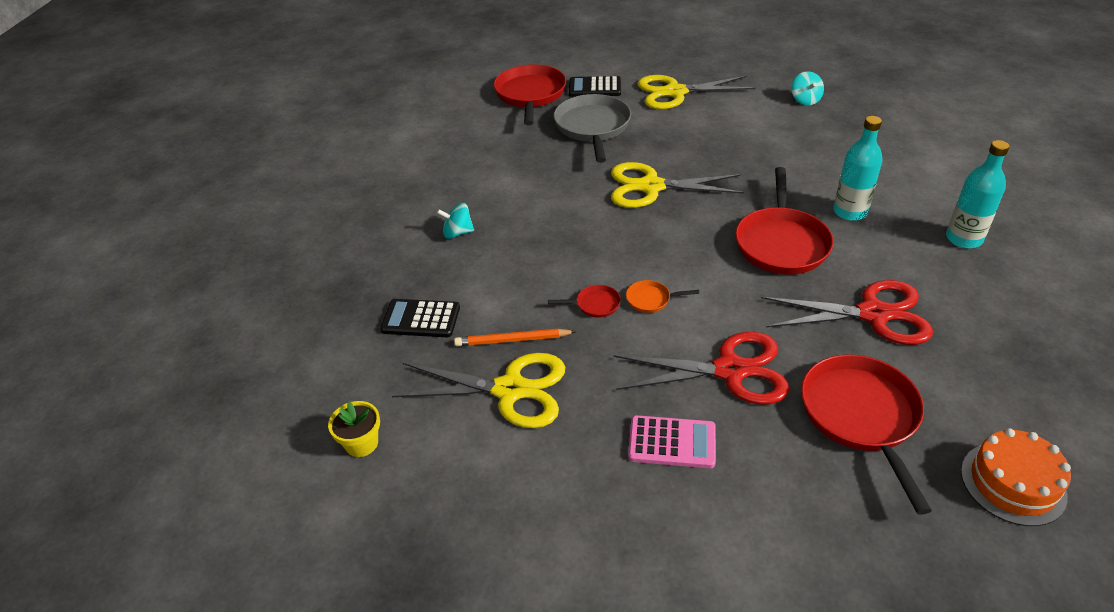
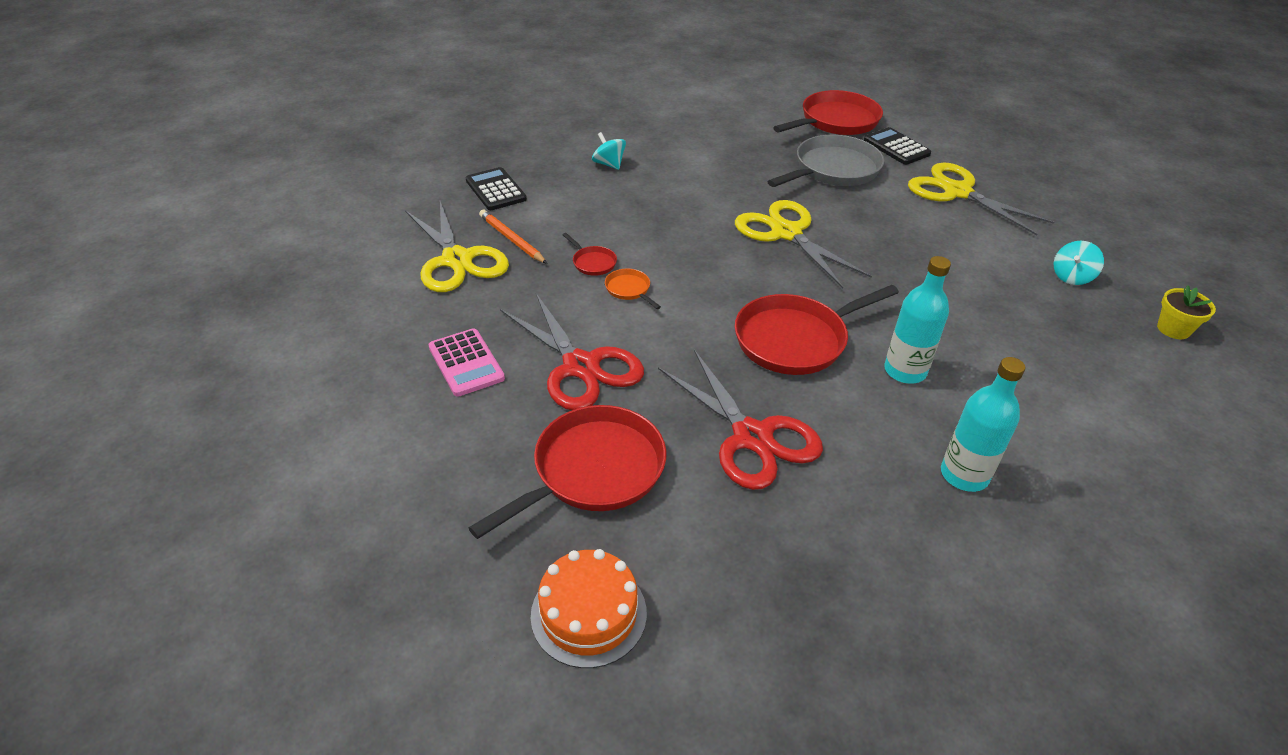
camera: 50 degrees right, 0 degrees up
yellow flower pot [328,401,380,457] -> yellow flower pot moved to [1157,285,1216,339]

